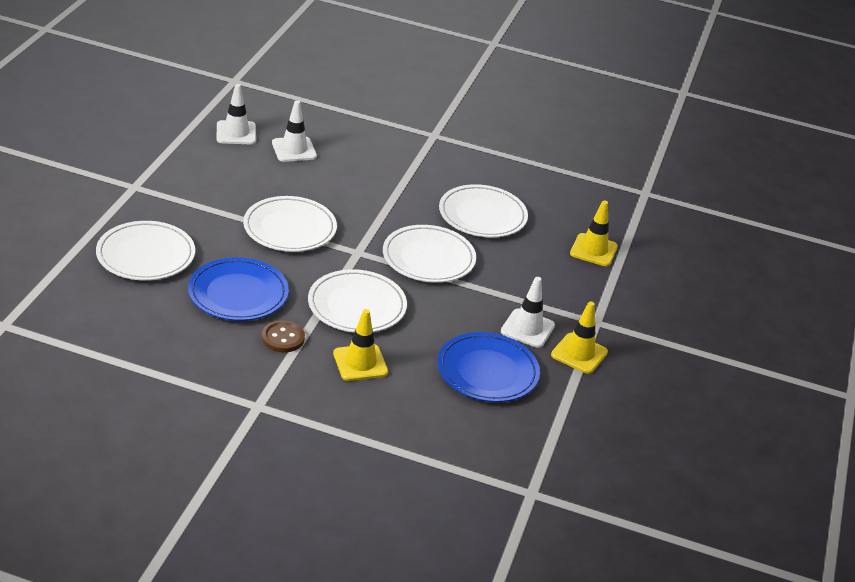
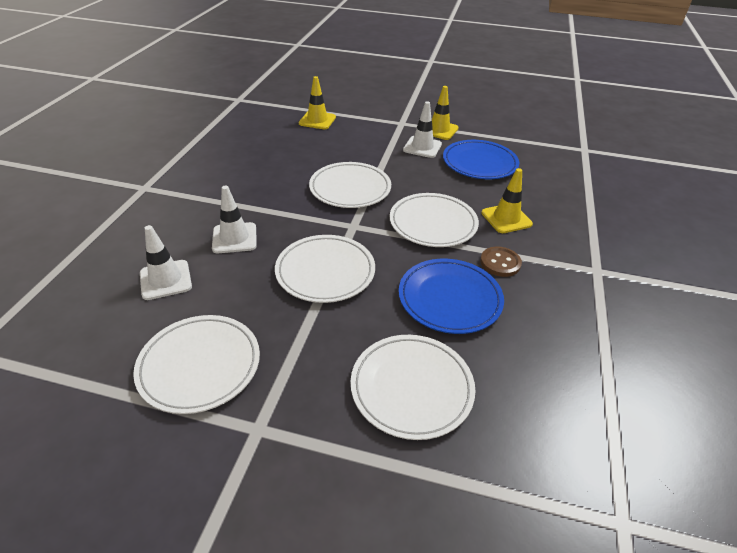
camera: 90 degrees left, 5 degrees up
white traffic cone [216,84,256,144] -> white traffic cone moved to [212,186,257,253]
white plate [439,184,528,238] -> white plate moved to [133,315,260,414]

